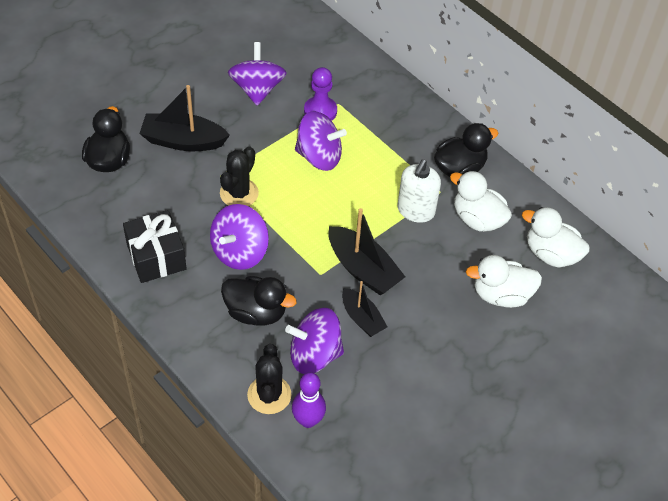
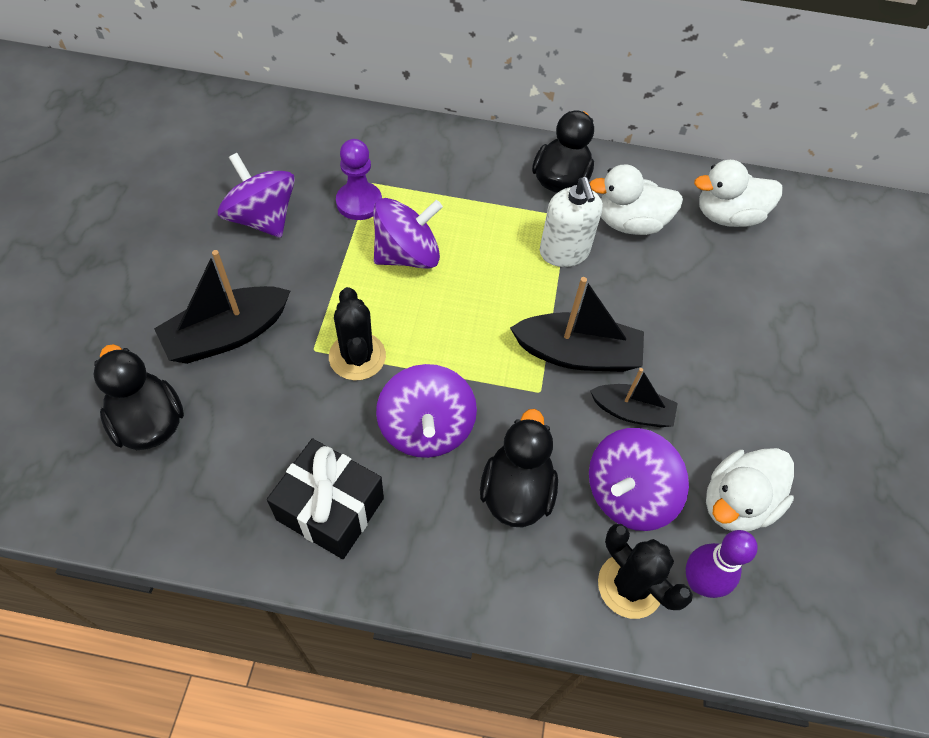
camera: 40 degrees left, 5 degrees up
black duck [221,276,297,326] -> black duck turned 60 degrees counterclockwise [480,409,558,527]
white duck [466,255,542,308] -> white duck moved to [706,448,794,532]

